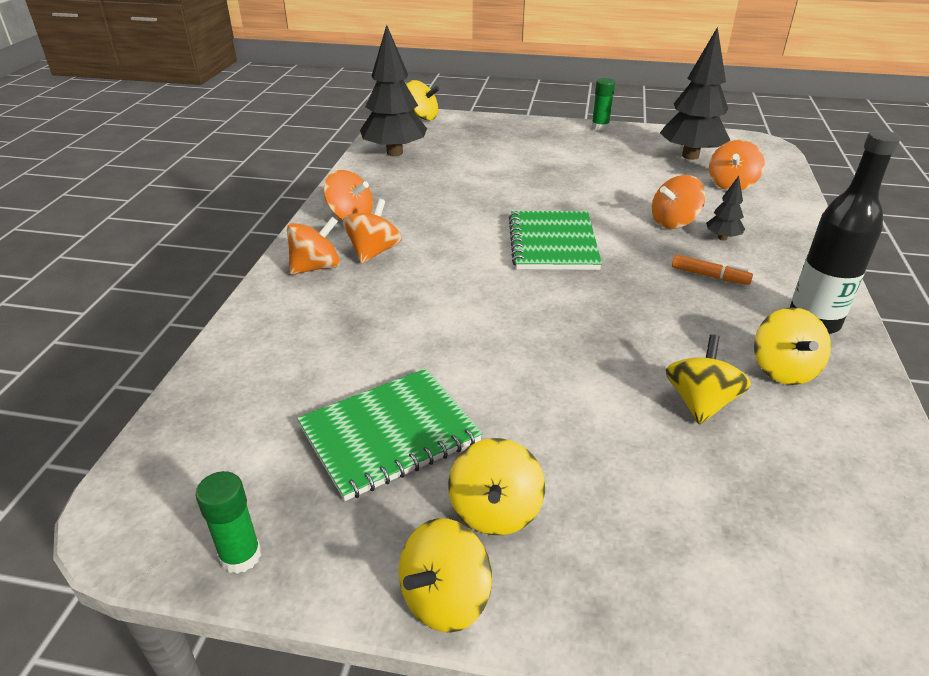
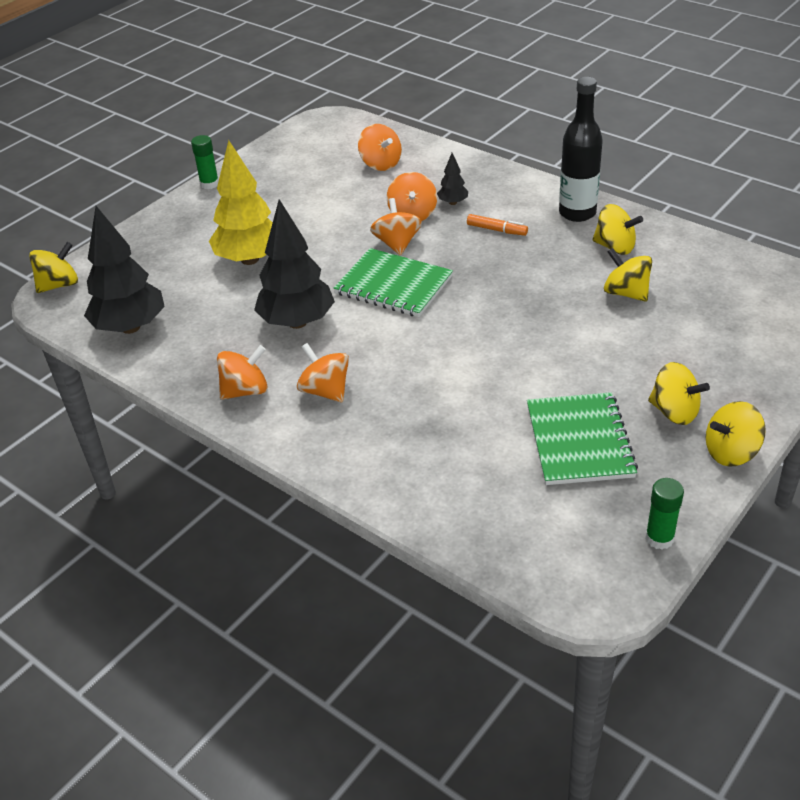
camera: 60 degrees left, 5 degrees up
orange spinning top [287,217,340,275] -> orange spinning top moved to [370,198,422,256]
yellow spinning top [399,518,492,633] -> yellow spinning top turned 90 degrees clockwise [706,401,766,466]
black tree [660,27,730,160] -> black tree moved to [254,199,335,329]
orange marker [672,254,753,285] -> orange marker turned 60 degrees clockwise [467,214,528,236]
none -> yellow tree [209,140,273,265]

